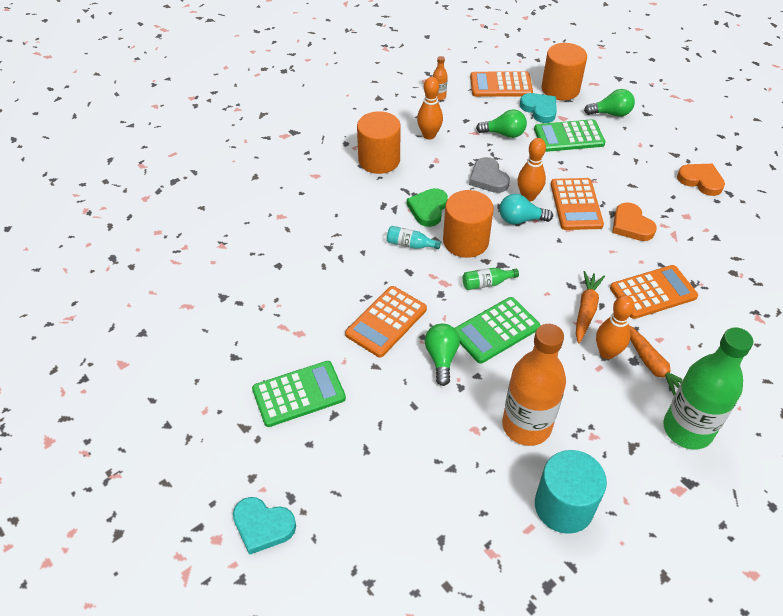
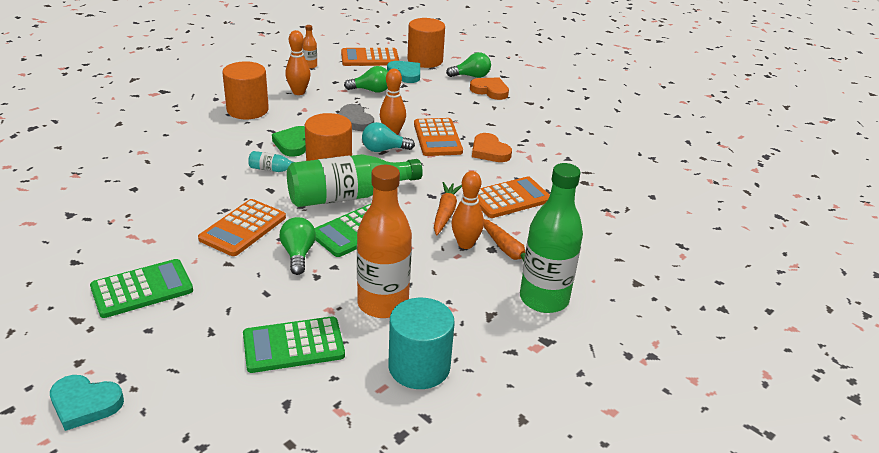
camera: 10 degrees left, 15 degrees down
green bottle [463,268,519,290] -> green bottle [287,154,423,207], size x2.41
green calculator [534,119,605,152] -> green calculator moved to [243,316,345,373]
orange heart [677,164,725,196] -> orange heart moved to [470,77,509,100]

